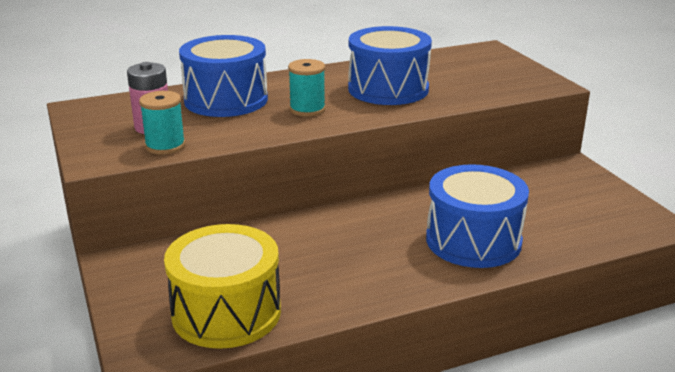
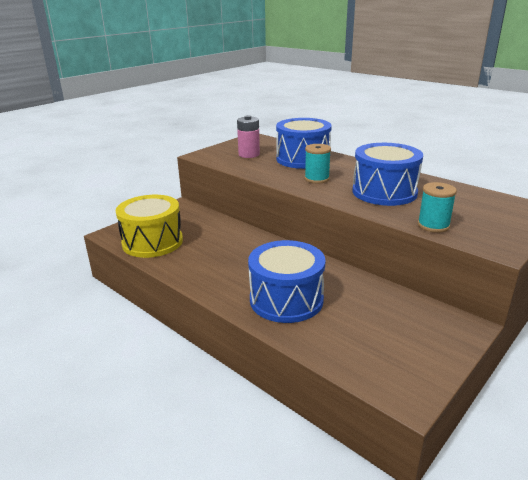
camera: 65 degrees right, 0 degrees up
turquoise spool [139,91,185,155] -> turquoise spool moved to [418,182,457,233]

